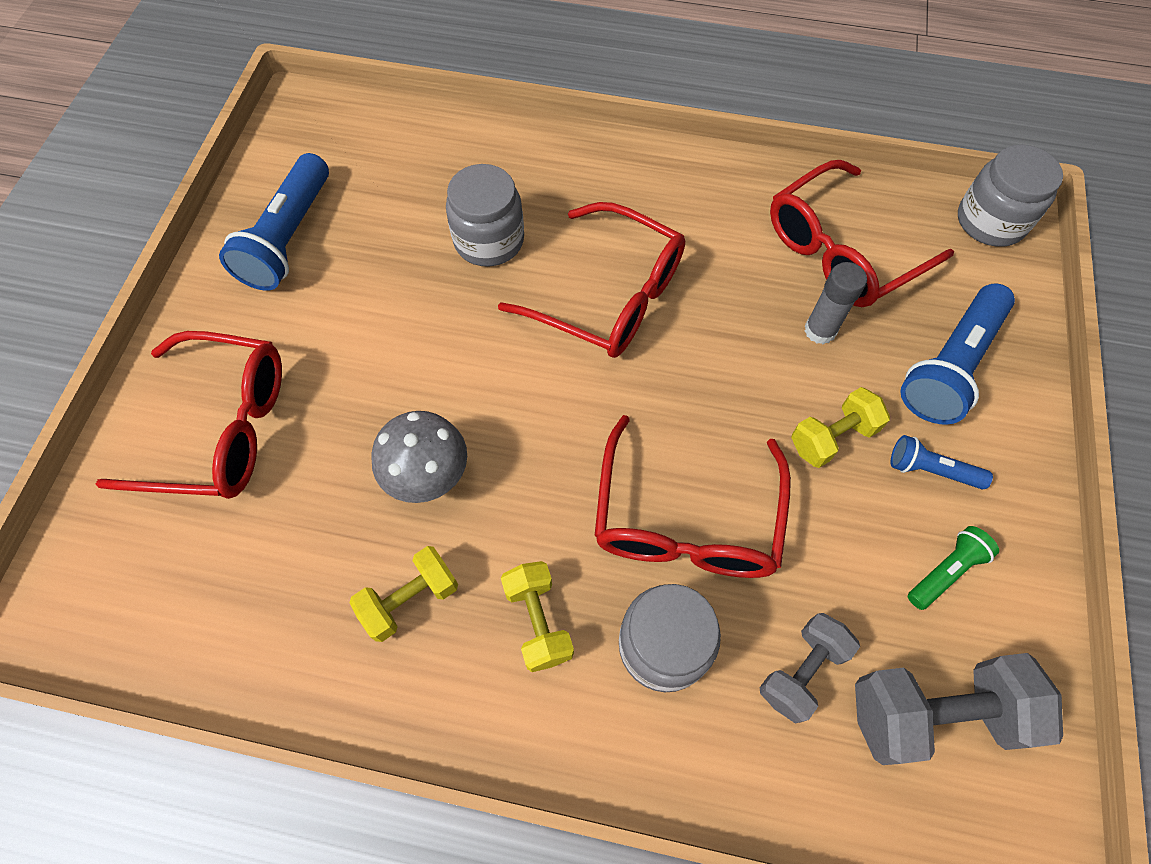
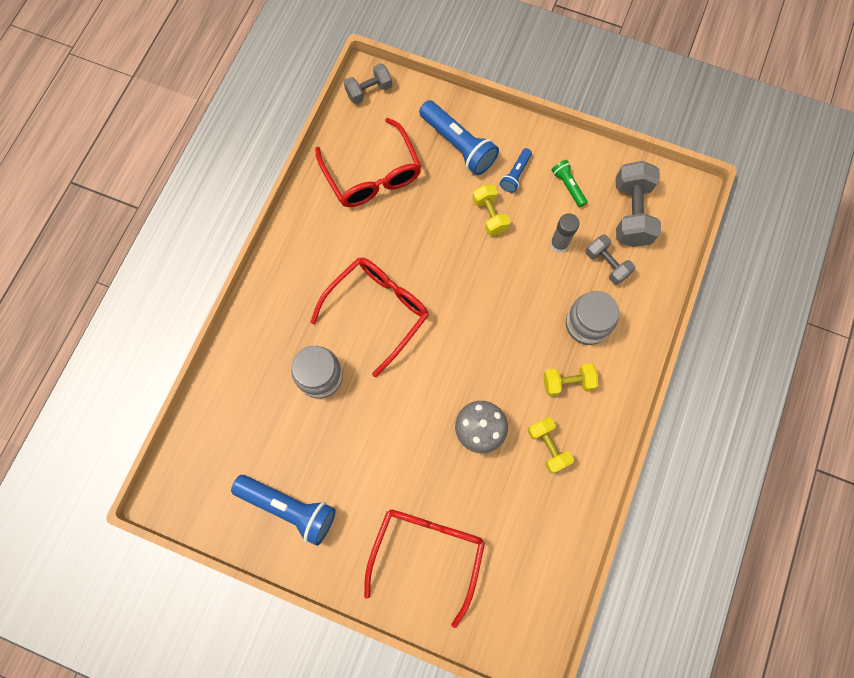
camera: 80 degrees left, 10 degrees up
red glasses [594,415,791,578] -> none
grey glue stick [804,262,867,344] -> grey glue stick moved to [550,213,579,253]
grey jar [958,145,1063,247] -> grey dumbbell [344,63,392,104]

